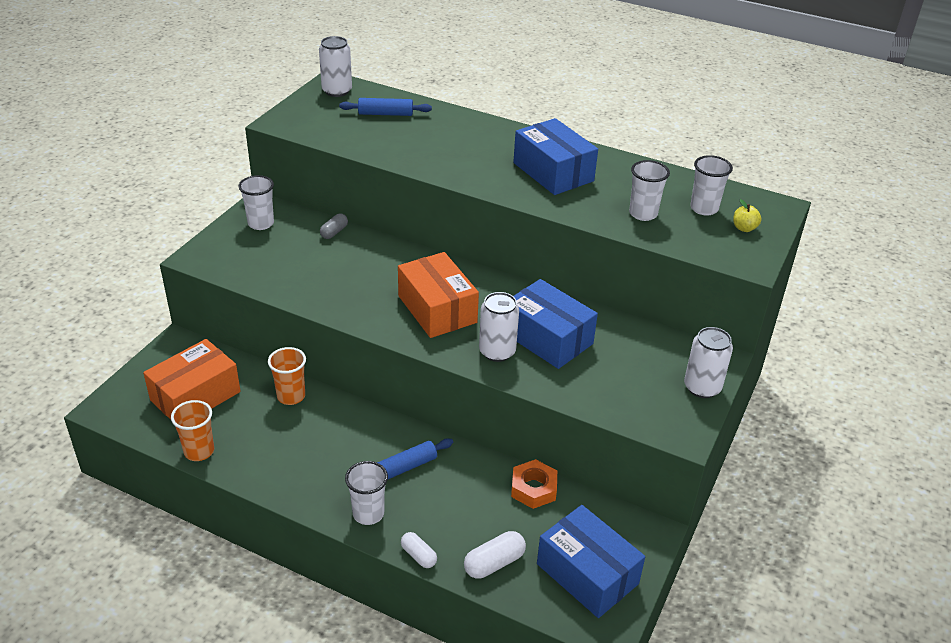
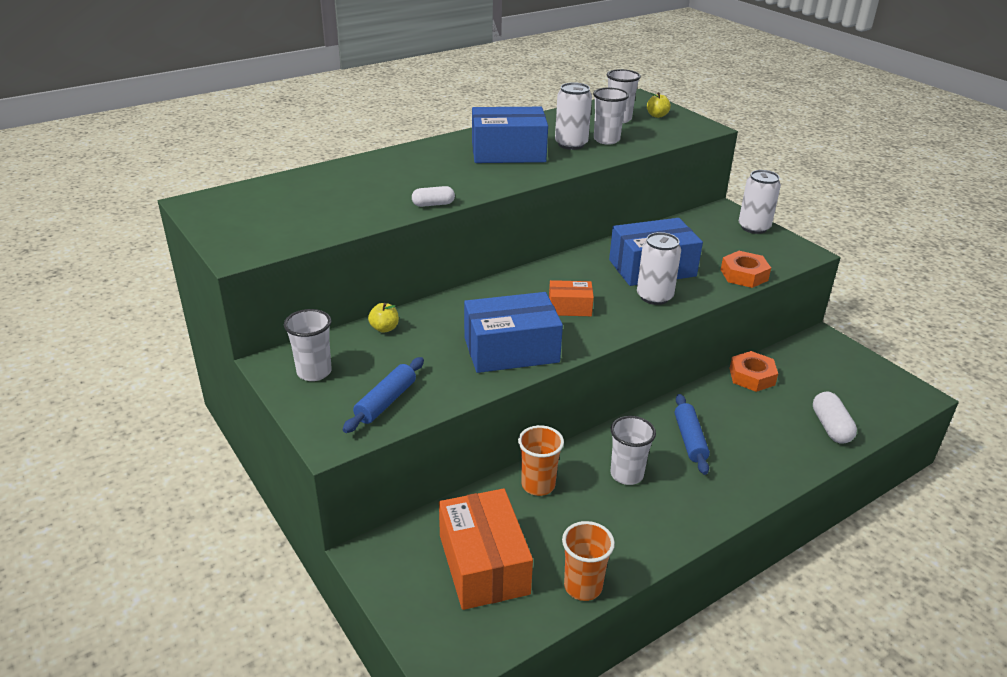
camera: 60 degrees left, 5 degrees down
white can [319,36,352,97] -> white can moved to [555,82,592,150]
grey capsule [320,213,348,239] -> yellow apple [368,303,399,333]
blue rolling pin [339,98,432,116] -> blue rolling pin moved to [343,357,424,433]
white cup [345,461,388,525] -> white cup moved to [611,416,656,485]
orange box [398,252,479,338] -> orange box [549,280,594,316], size x0.53
white capsule [401,532,437,568] -> white capsule moved to [412,186,455,207]
blue box [537,505,645,618] -> blue box moved to [464,292,563,373]
none -> orange nut [721,251,771,288]

